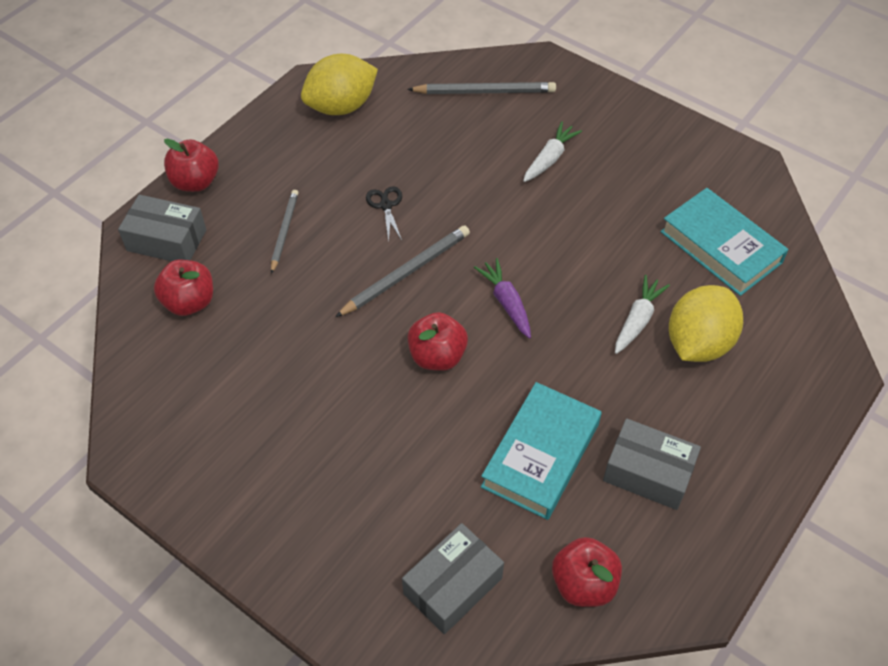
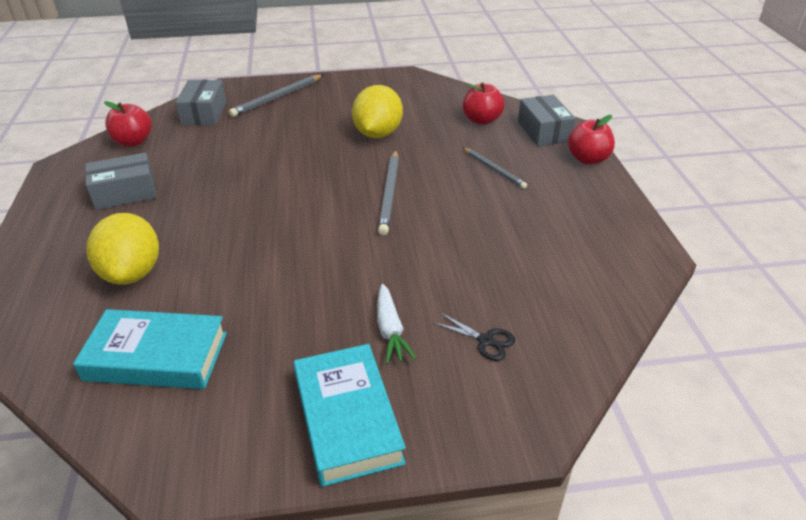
camera: 135 degrees right, 15 degrees down
grey box [118,195,206,261] -> grey box turned 75 degrees counterclockwise [518,95,576,146]
yellow lemon [301,54,378,115] -> yellow lemon moved to [352,85,403,138]
black scissors [366,186,402,242] -> black scissors moved to [433,313,515,361]
grey pencil [407,82,556,94] -> grey pencil moved to [229,75,323,117]
red apple [407,312,468,371] -> none
purple carrot [474,258,531,338] -> none
turquoise book [481,382,602,520] -> turquoise book moved to [294,344,406,487]
white carrot [615,275,670,354] -> none

